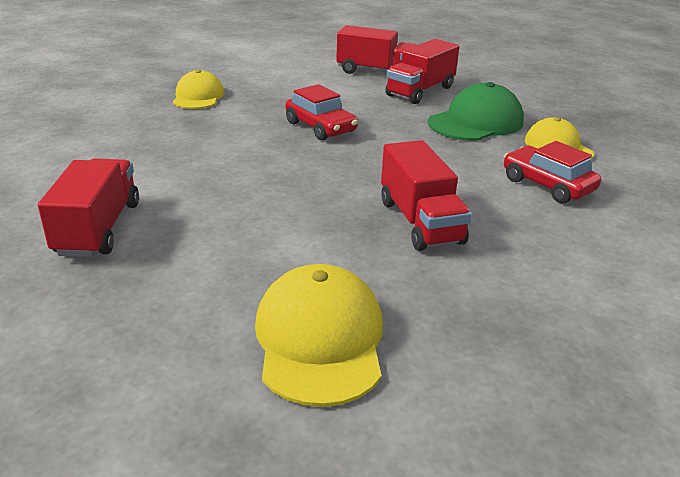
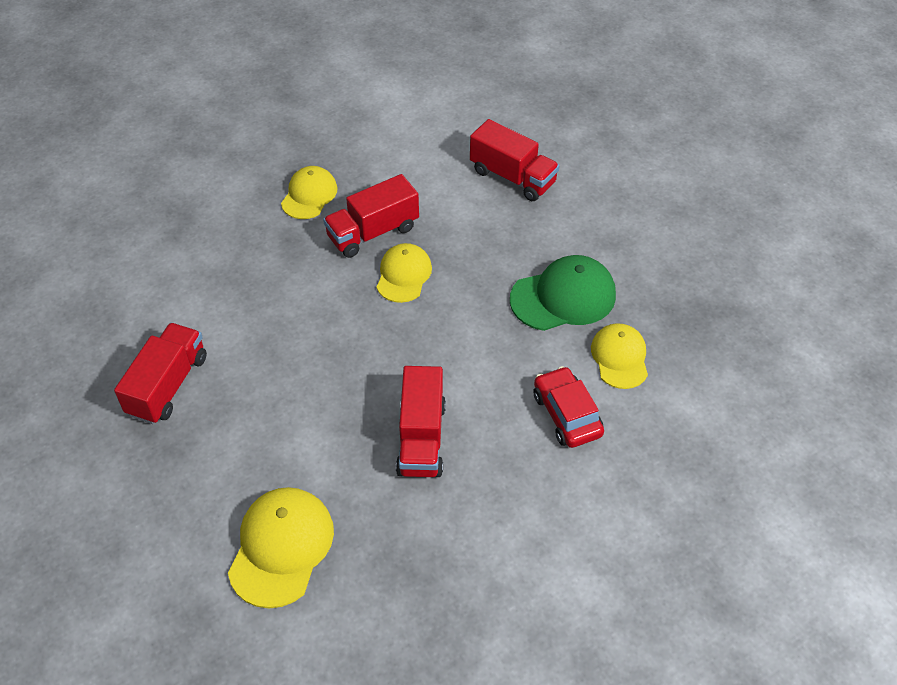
camera: 20 degrees right, 20 degrees up
red car [285,84,358,141] -> yellow cap [377,243,432,303]
red truck [385,39,460,104] -> red truck moved to [323,174,419,258]

